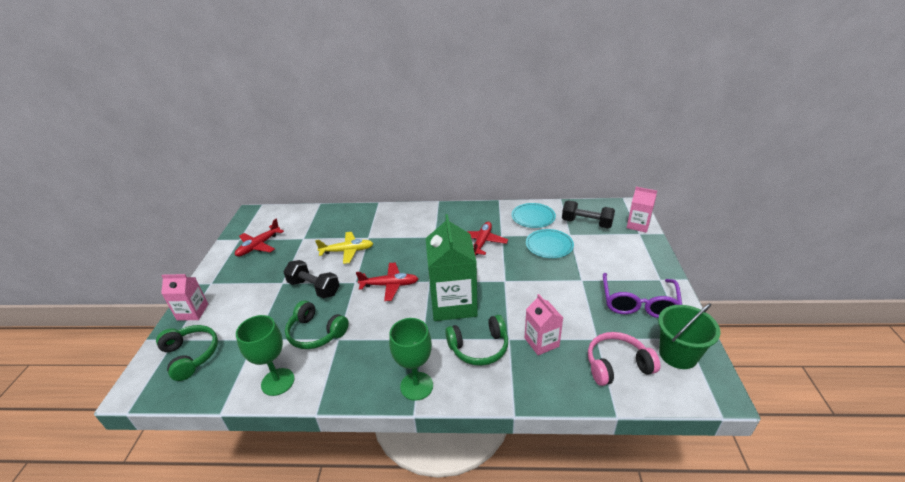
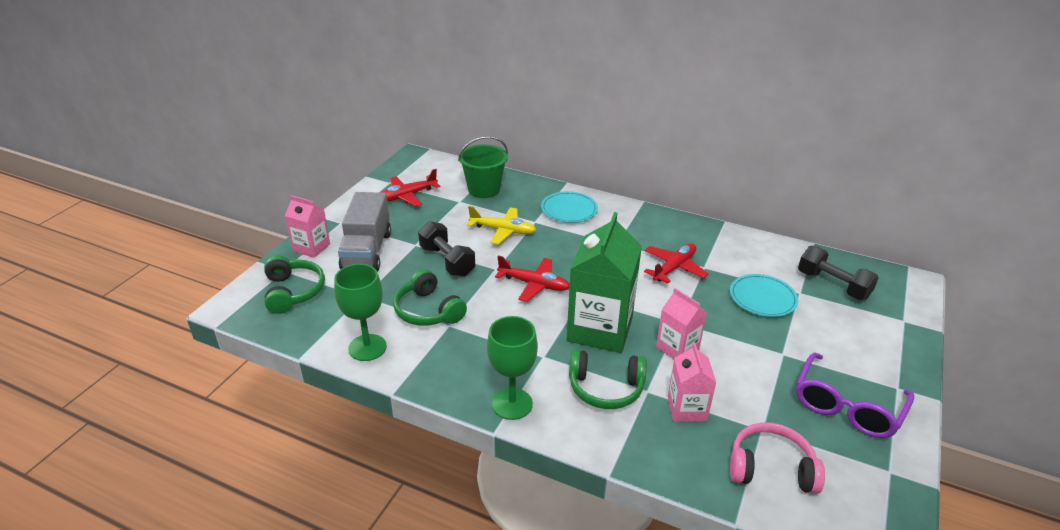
camera: 20 degrees right, 0 degrees up
turquoise plate [512,203,556,228] -> turquoise plate moved to [541,191,598,223]
pink carton [627,187,657,233] -> pink carton moved to [656,288,707,359]
green bucket [658,303,720,369] -> green bucket moved to [458,136,508,198]
none -> grey truck [338,192,391,272]

